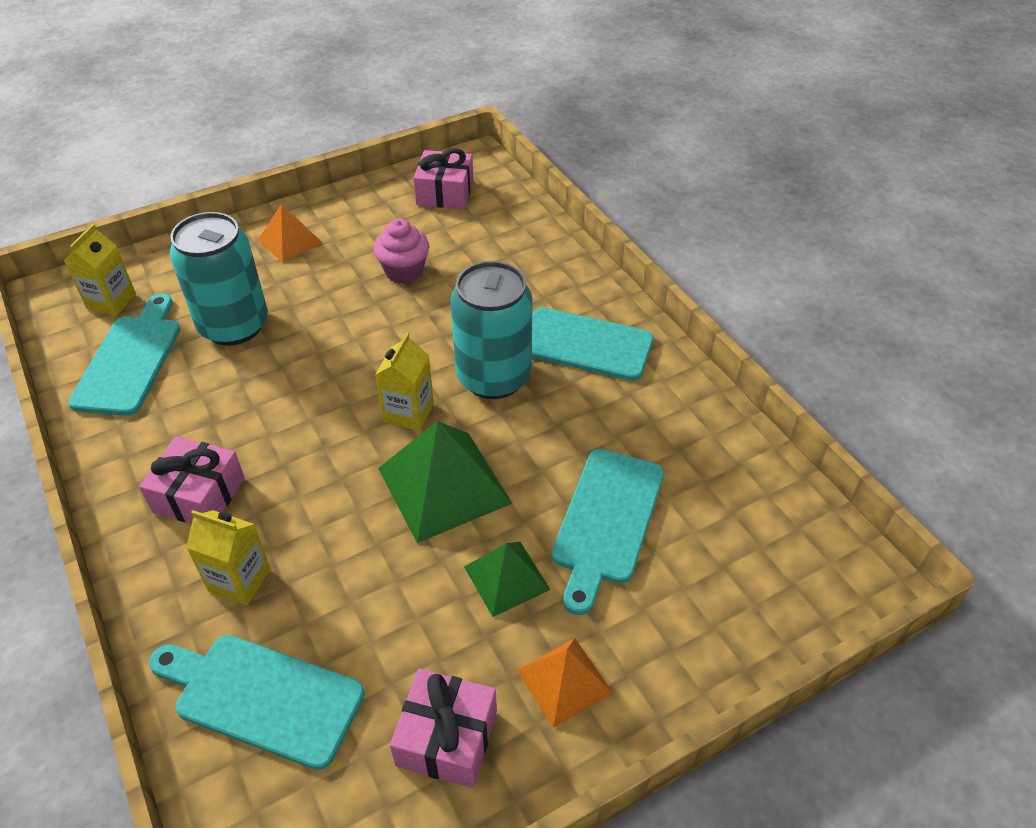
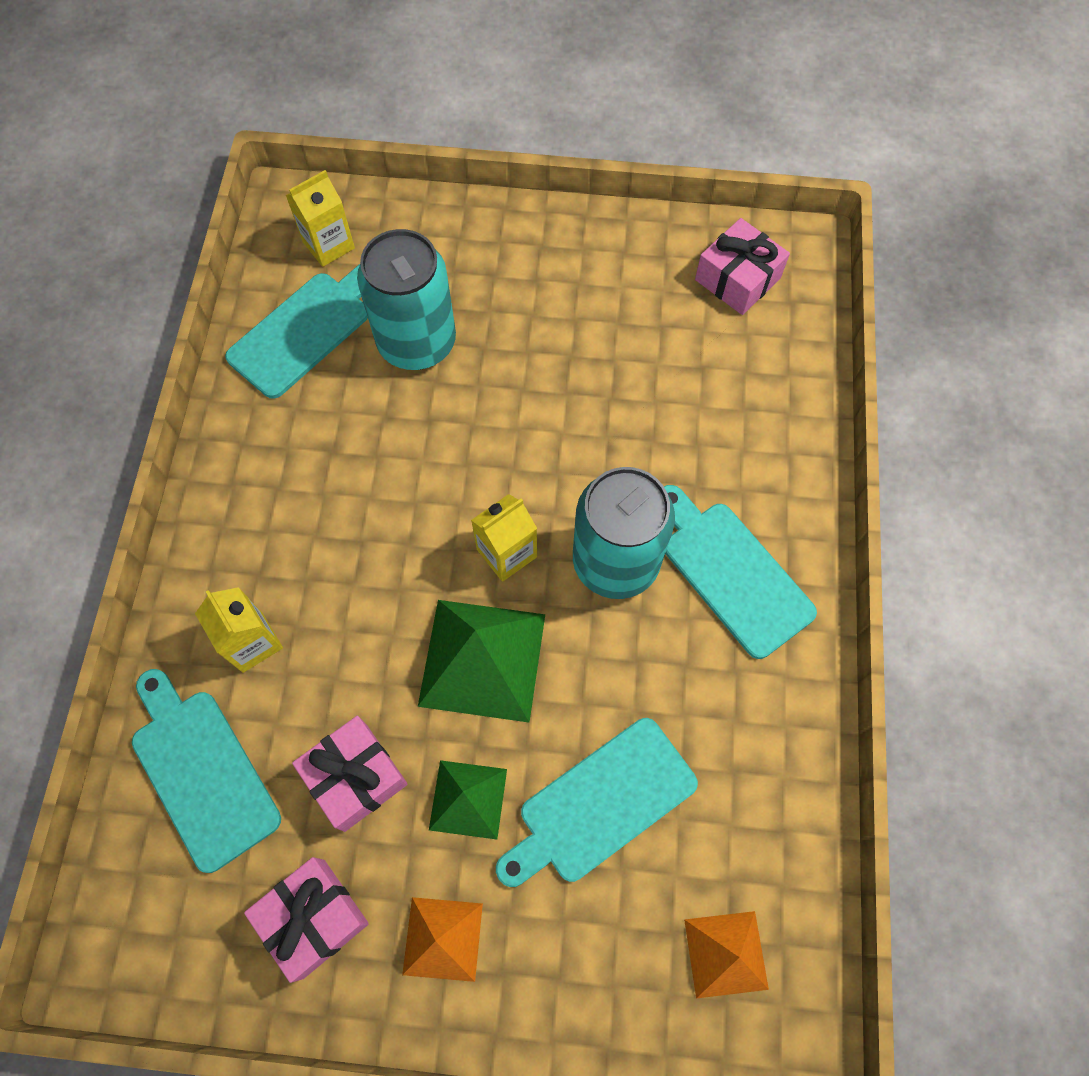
camera: 35 degrees right, 20 degrees up
pink gift [139,436,245,524] -> pink gift moved to [292,716,407,832]
orange pyramid [258,204,322,263] -> orange pyramid moved to [684,911,769,999]
pink cupcake [374,219,429,284] -> none

